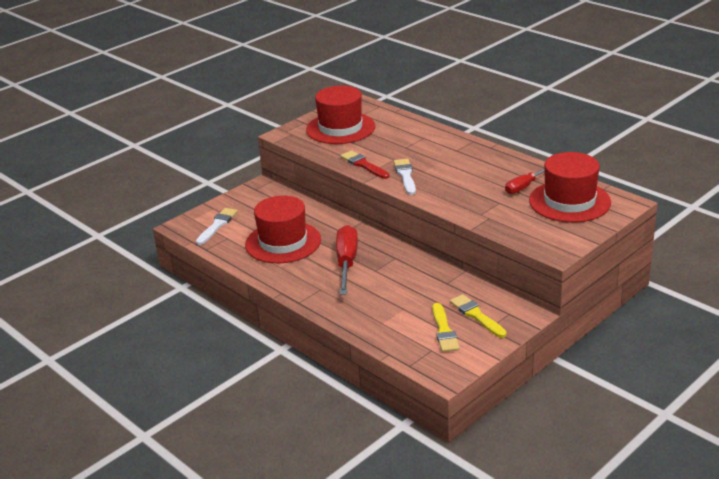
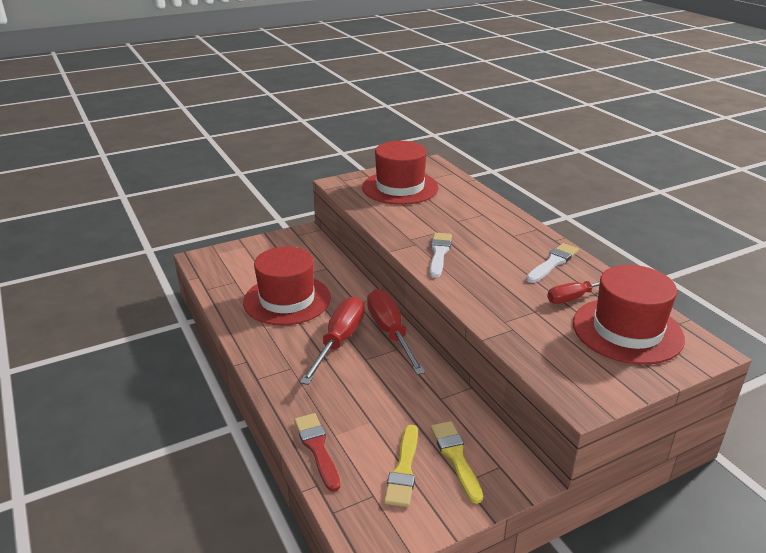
camera: 15 degrees right, 0 degrees up
white brush [196,208,238,245] -> white brush moved to [526,243,579,283]
red brush [341,150,390,179] -> red brush moved to [294,413,340,492]
none -> red screwdriver [367,289,425,375]

